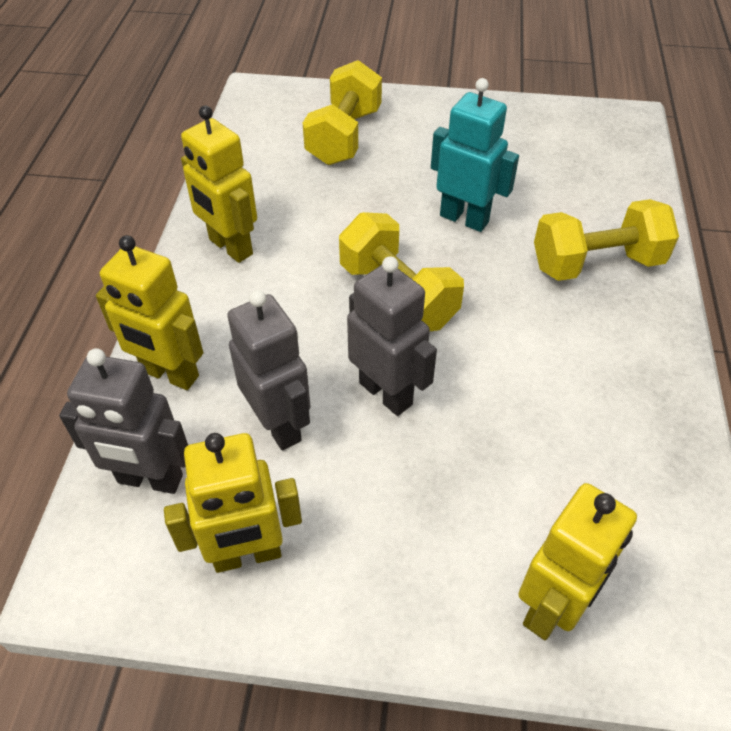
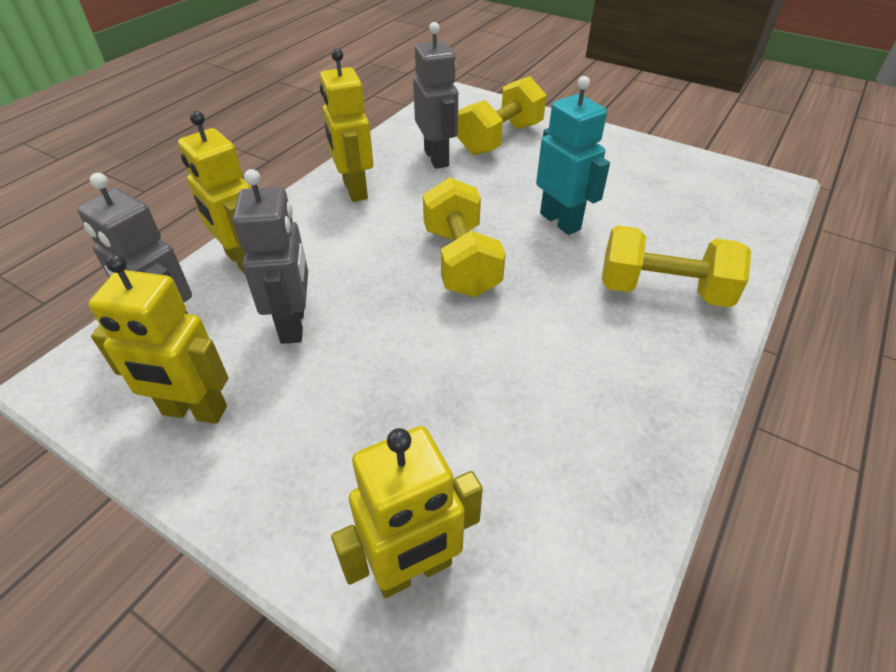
camera: 25 degrees right, 5 degrees down
grey robot [347,256,437,416] -> grey robot moved to [413,22,458,169]

